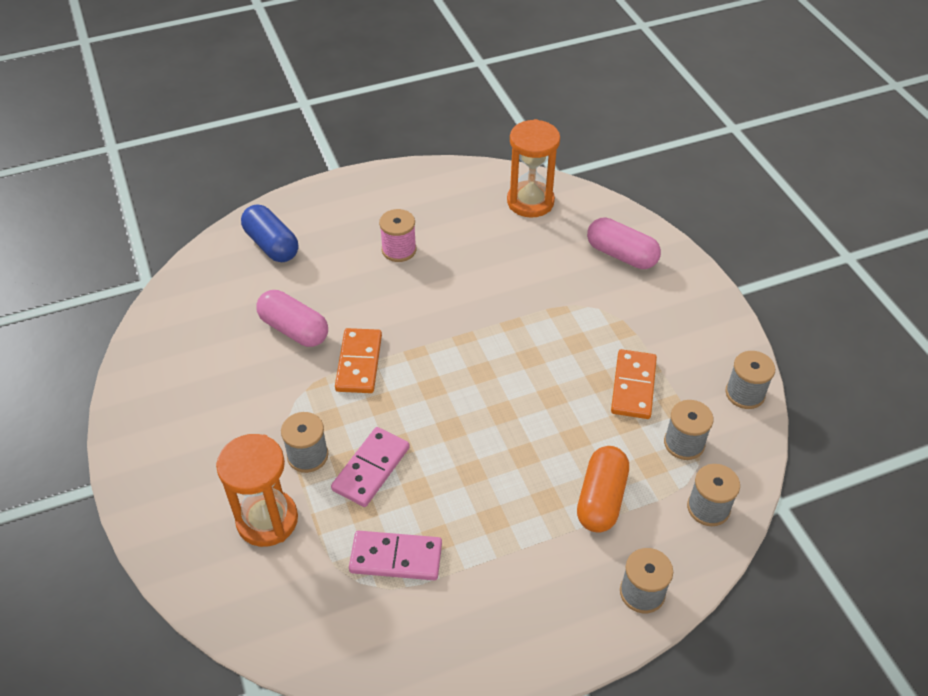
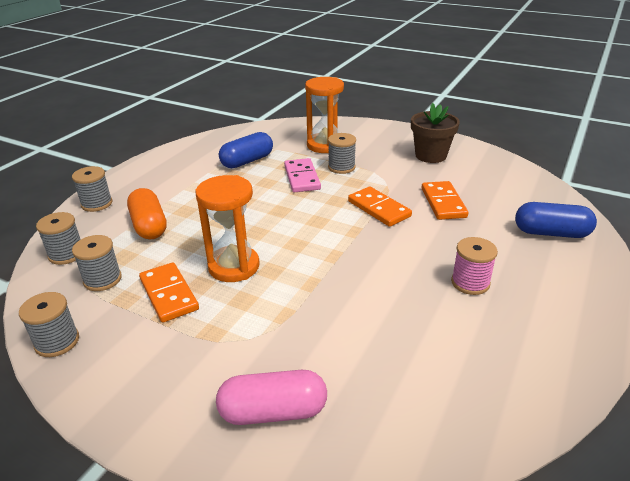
camera: 140 degrees right, 15 degrees down
pink capsule [256,290,328,347] -> orange domino [421,181,469,220]
pink domino [349,531,442,580] -> blue capsule [219,132,273,168]
orange hourglass [507,119,560,217] -> orange hourglass moved to [195,175,260,282]
none -> brown flower pot [411,103,460,163]

